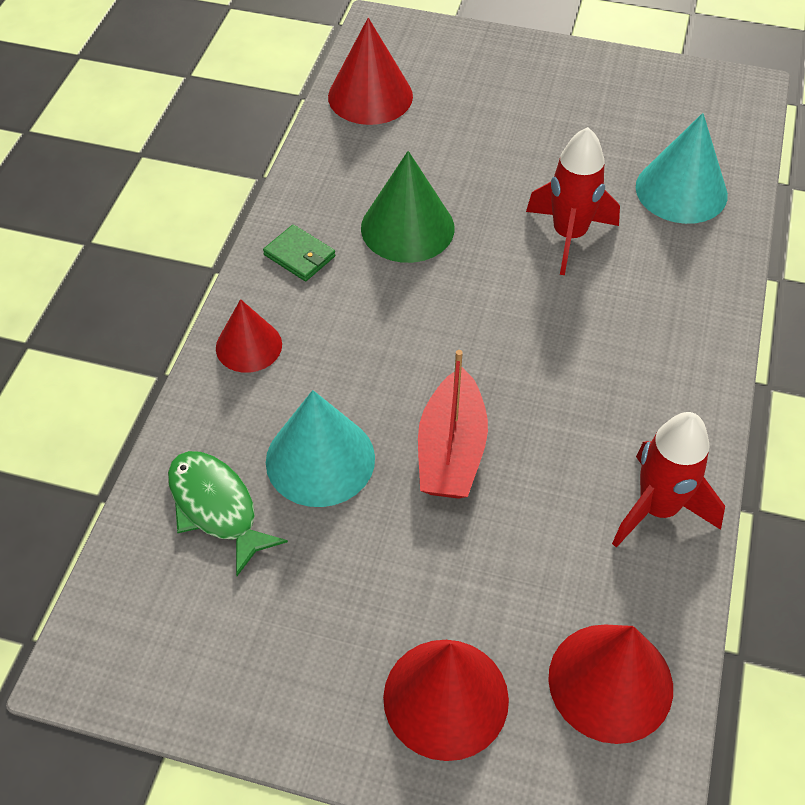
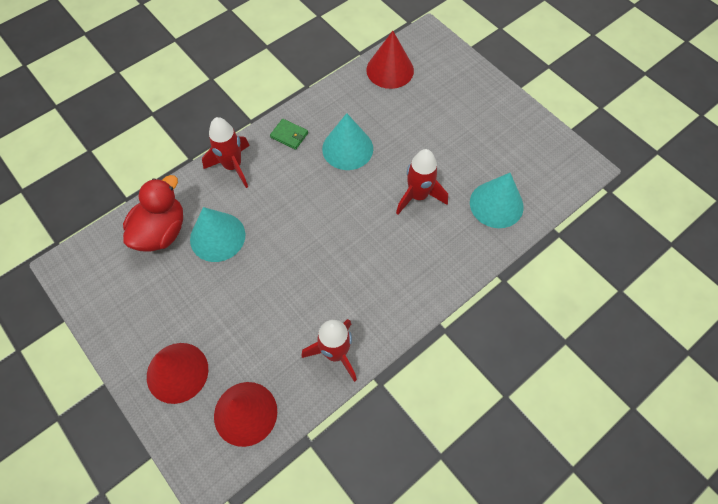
camera: 35 degrees right, 10 degrees up
green fish [168,451,288,576] -> red duck [123,175,183,252]
red cone [216,299,282,373] -> red rocket [202,117,250,188]
green wallet [263,224,336,281] -> green wallet turned 45 degrees counterclockwise [270,119,308,150]
green cone [361,151,455,263] -> turquoise cone [322,113,373,170]
red boat [418,350,488,499] -> none

